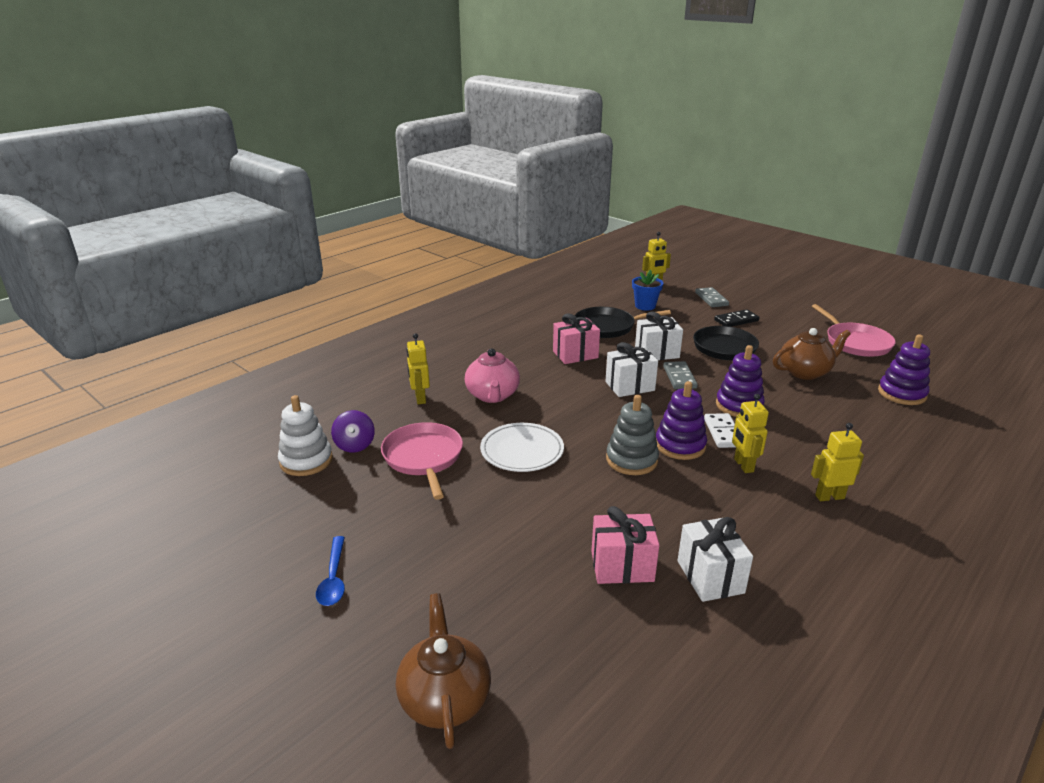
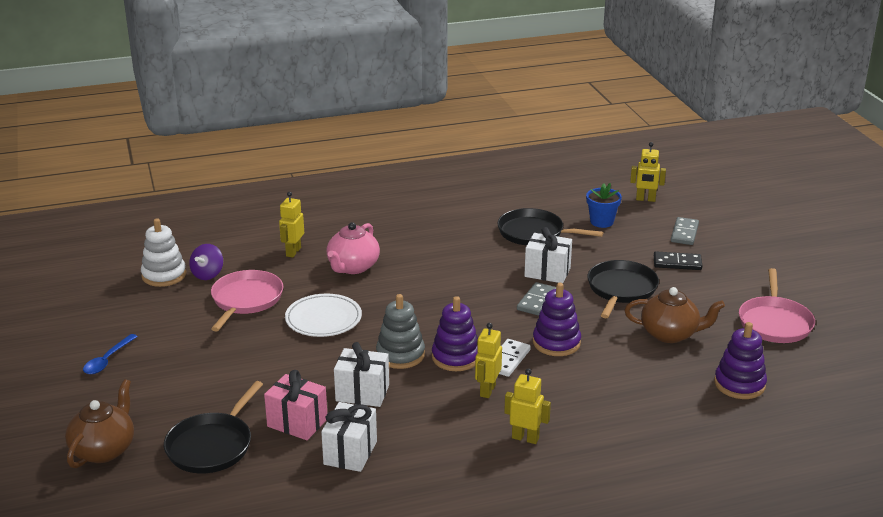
camera: 30 degrees right, 0 degrees up
pink gift [553,314,600,364] -> none
white gift [605,342,658,397] -> white gift moved to [334,342,389,407]
none -> black pan [164,381,263,473]

